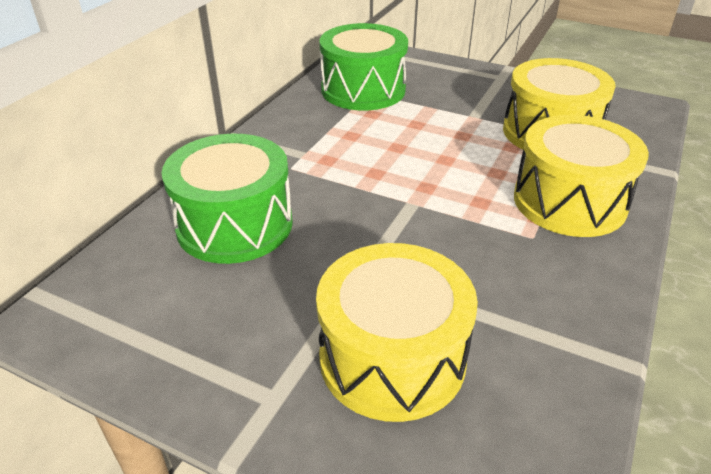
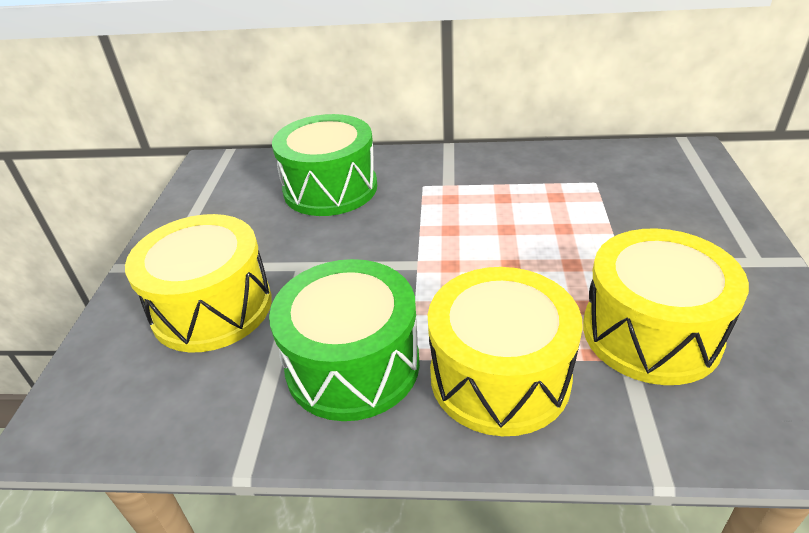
camera: 70 degrees right, 0 degrees up
green drum [319,23,408,111] -> green drum moved to [269,259,420,421]

